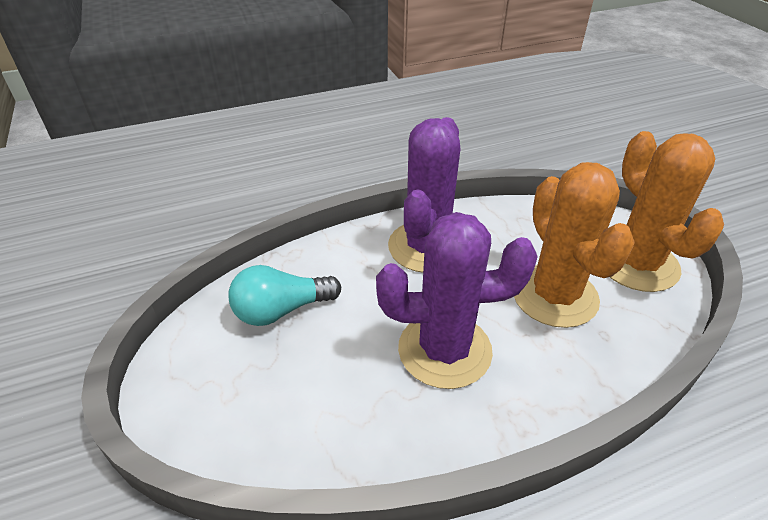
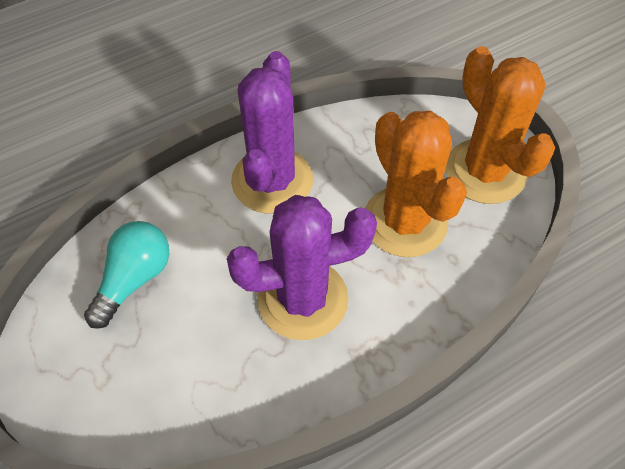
camera: 10 degrees left, 15 degrees up
turquoise light bulb [228,265,341,326] -> turquoise light bulb turned 150 degrees clockwise [84,221,169,329]

